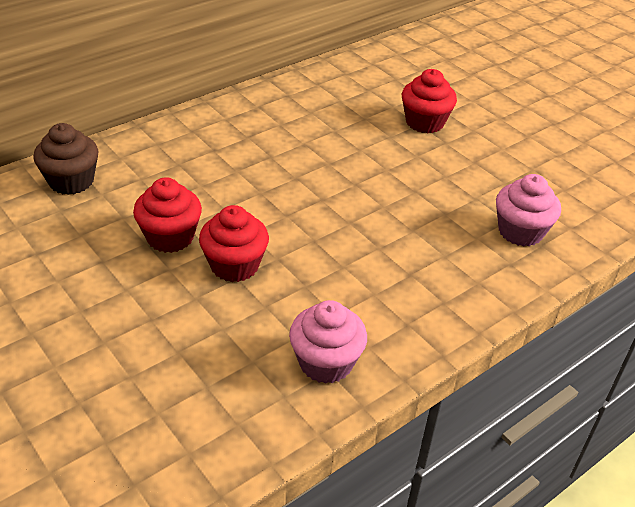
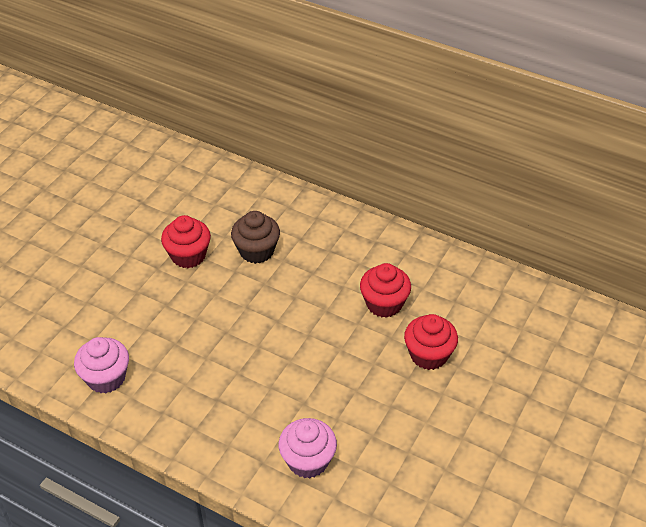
camera: 70 degrees right, 5 degrees up
brown cupcake [33,123,98,195] -> brown cupcake moved to [231,211,280,264]
red cupcake [199,205,269,282] -> red cupcake moved to [360,263,411,318]

